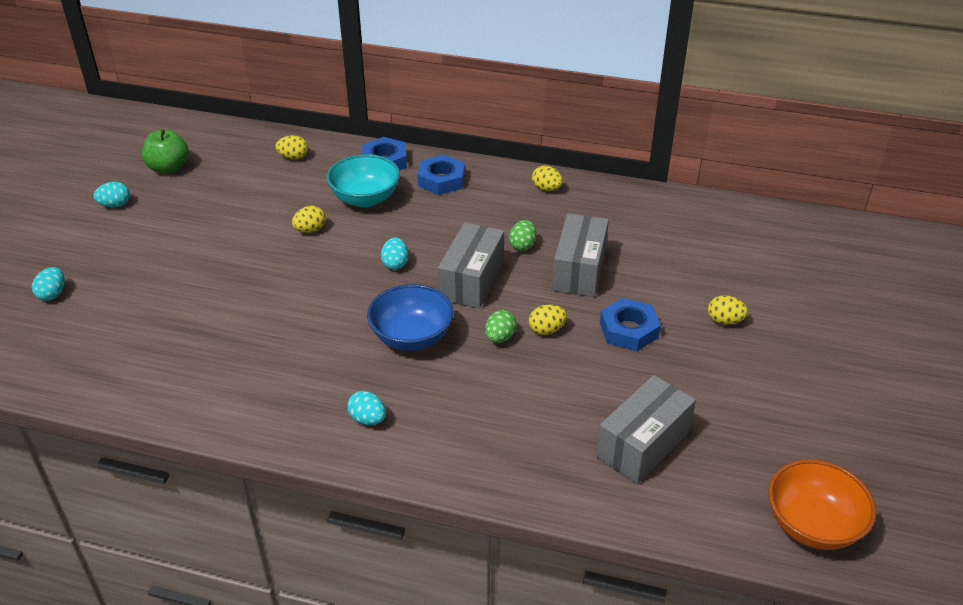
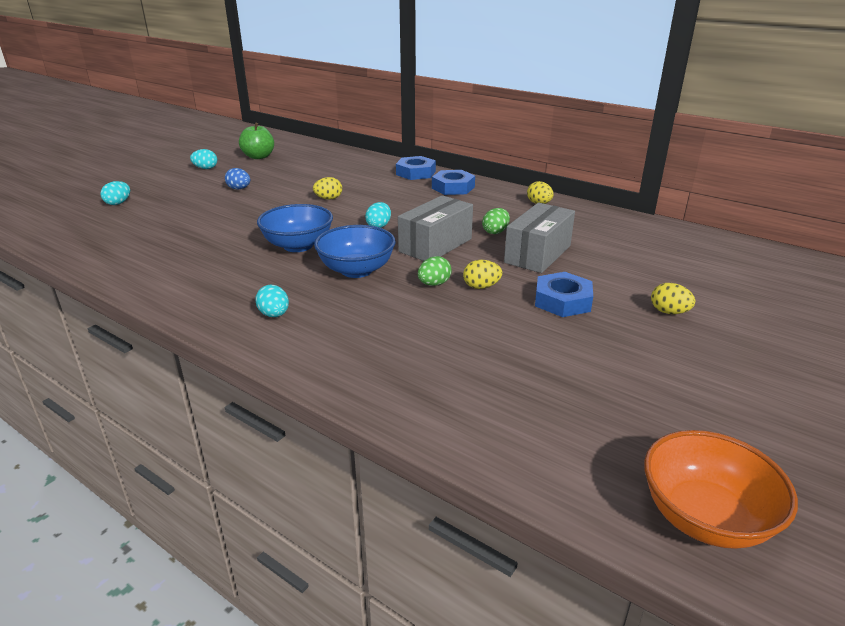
camera: 20 degrees right, 10 degrees down
yellow egg [275,135,308,160] -> none
turquoise bowl [327,154,400,207] -> none
grey box [596,375,696,484] -> none
none -> blue egg [225,168,250,190]
none -> blue bowl [257,204,333,252]

